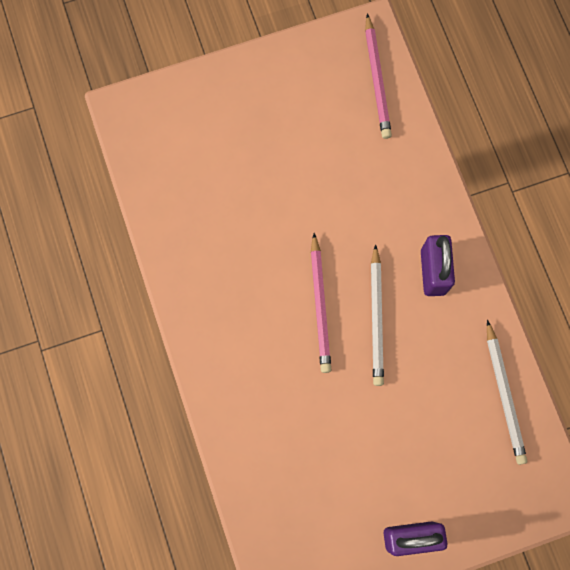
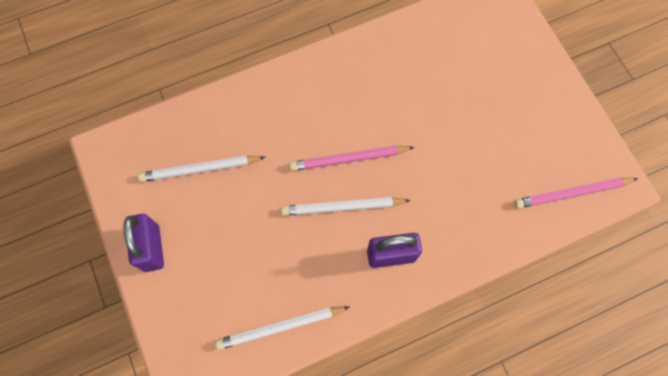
camera: 85 degrees right, 5 degrees down
none -> white pencil [138,155,265,182]

